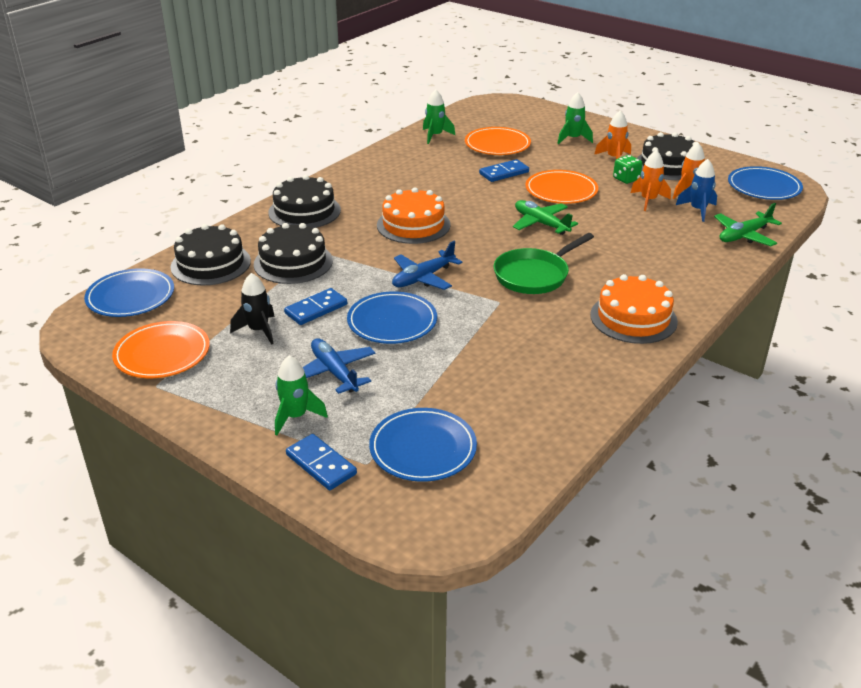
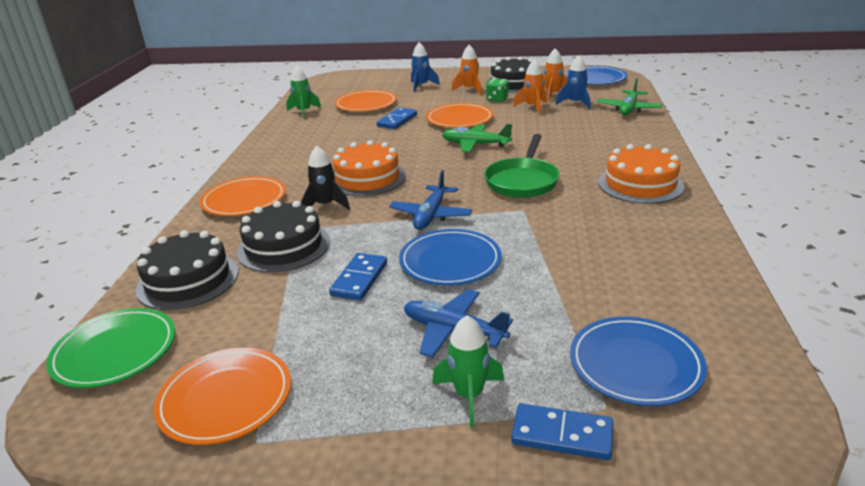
camera: 30 degrees left, 5 degrees down
blue plate [84,268,174,317] -> green plate [46,308,175,388]
black rocket [230,273,275,345] -> black rocket moved to [301,145,350,209]
black cake [268,175,341,228] -> orange plate [200,176,286,216]
green rocket [557,92,593,144] -> blue rocket [411,42,440,92]

